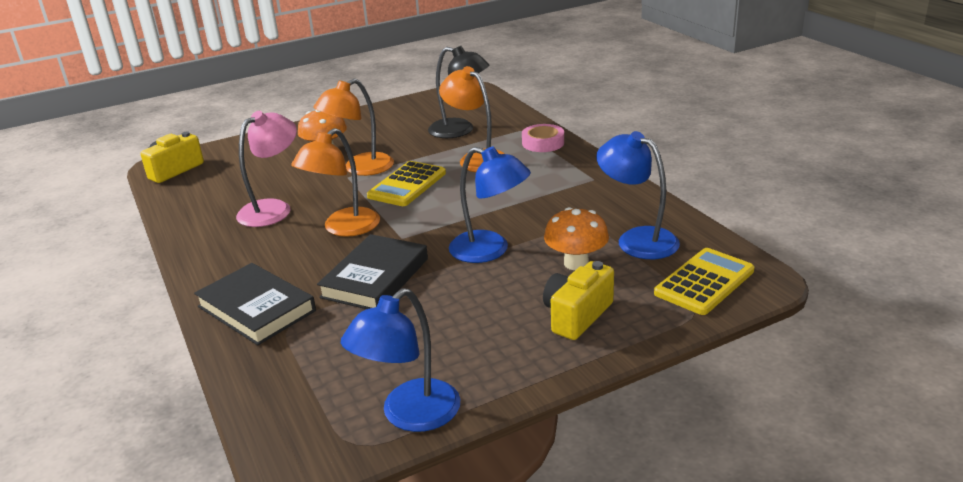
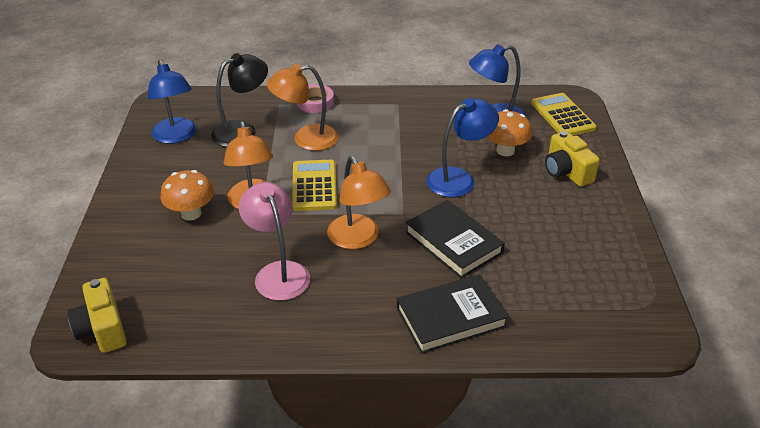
camera: 65 degrees left, 10 degrees up
blue lamp [341,288,460,432] -> blue lamp moved to [147,60,197,144]
yellow calculator [367,161,446,206] -> yellow calculator turned 150 degrees counterclockwise [292,160,337,211]

